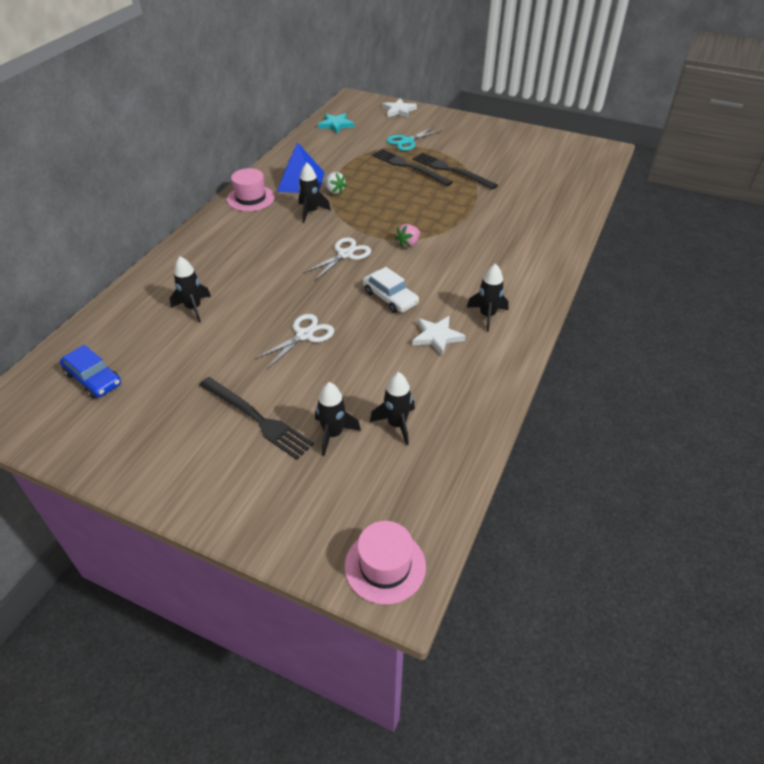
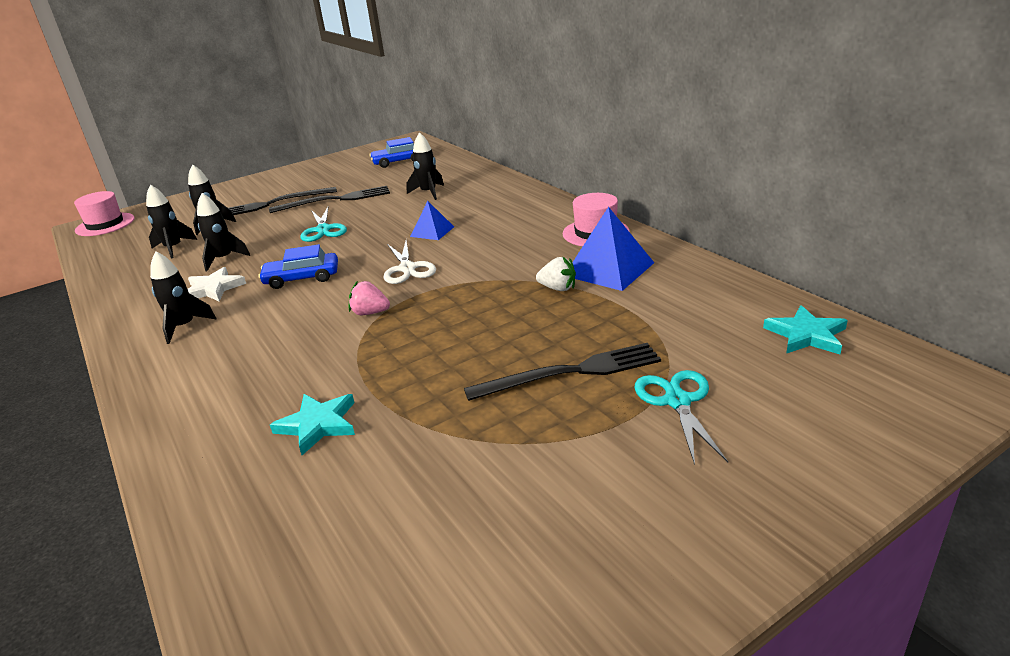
camera: 125 degrees right, 15 degrees down
white scissors [254,314,334,369] -> turquoise scissors [300,207,347,242]
black rocket [299,163,331,223] -> black rocket moved to [197,193,250,271]
white strawberry [324,172,347,194] -> white strawberry turned 150 degrees counterclockwise [536,257,576,291]
white car [363,267,419,313] -> blue car [258,244,338,289]
white star [382,98,417,118] -> none
pink strawberry [395,224,420,248] -> pink strawberry turned 60 degrees counterclockwise [349,281,390,315]
black fork [413,152,498,190] -> black fork moved to [269,186,390,213]
none -> turquoise star [270,394,355,455]
none -> blue pyramid [410,201,454,240]

